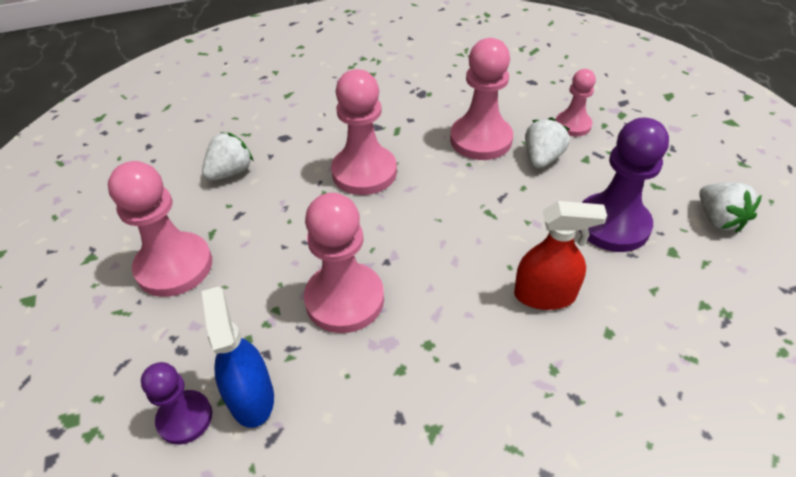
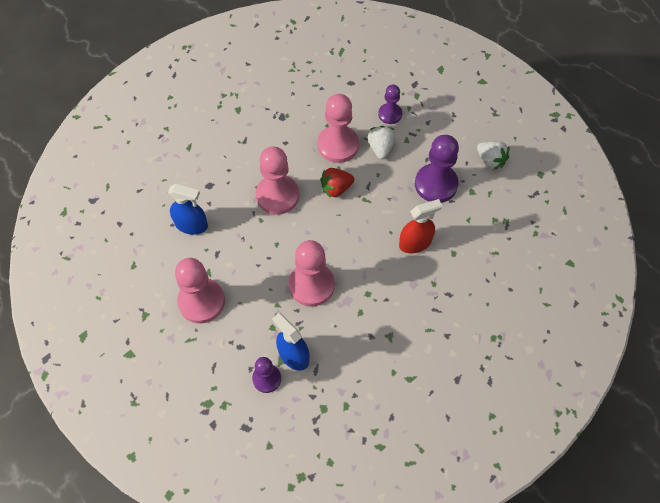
camera: 25 degrees left, 15 degrees up
white strawberry [202,132,253,181] -> blue spray bottle [168,184,208,235]
pink pawn [556,69,596,136] -> purple pawn [378,85,402,124]
none -> red strawberry [320,168,354,197]

